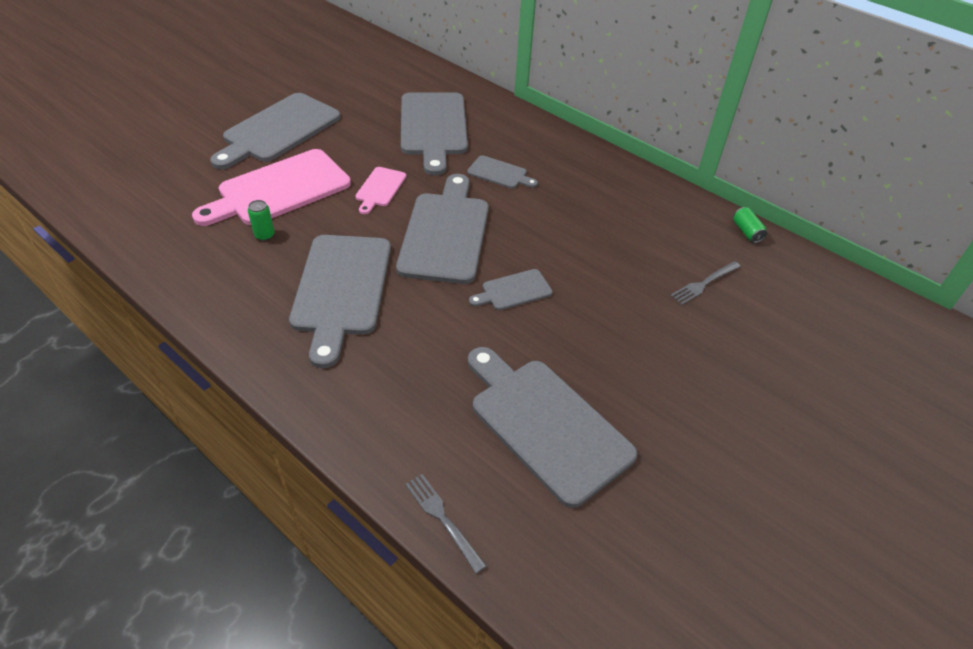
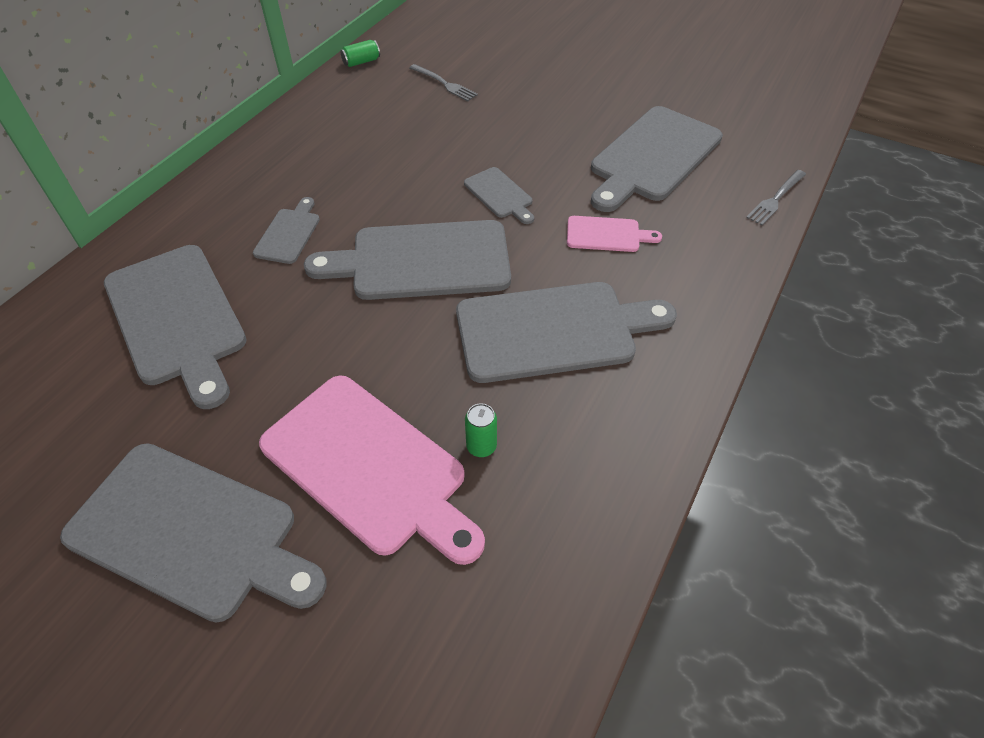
camera: 100 degrees left, 5 degrees up
pink cutting board [355,167,406,214] -> pink cutting board moved to [567,216,662,252]
grey cutting board [401,92,468,176] -> grey cutting board turned 75 degrees clockwise [104,245,247,409]

